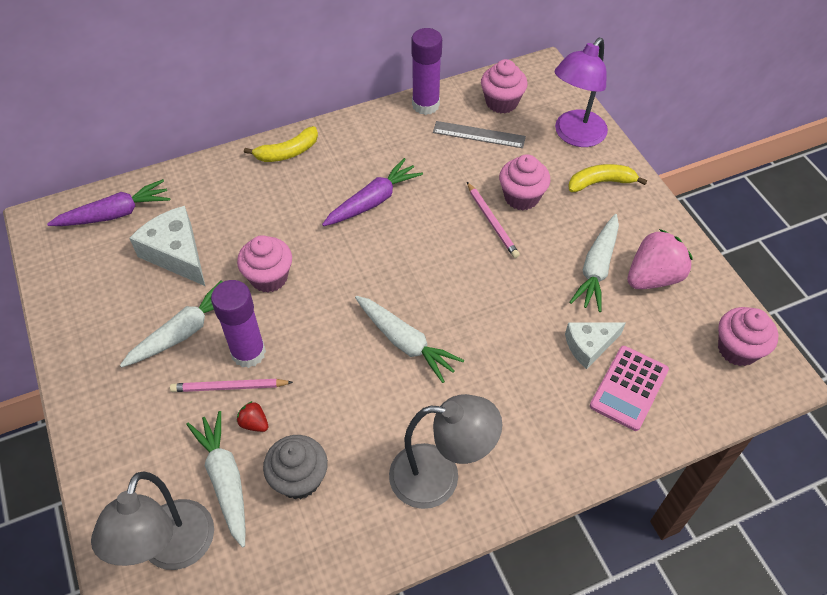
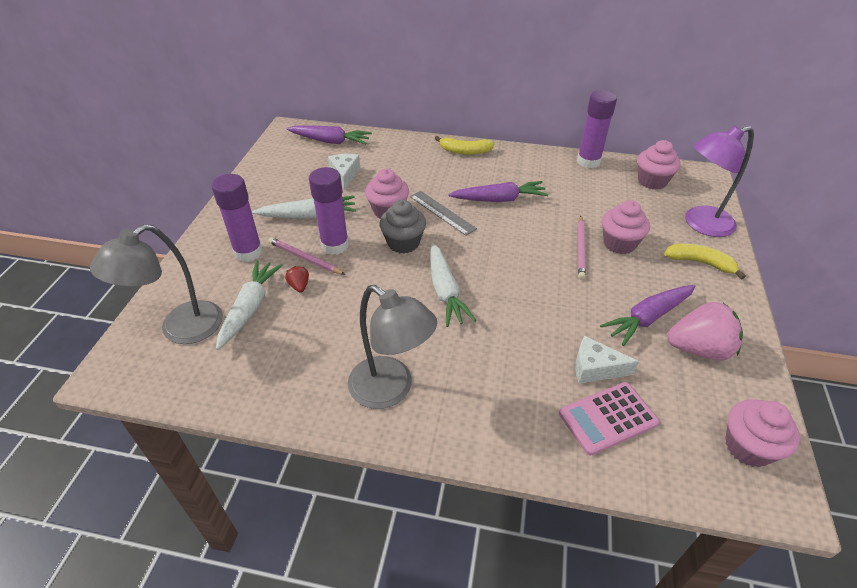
camera: 35 degrees right, 10 degrees down
white cheese [129,206,205,286] -> white cheese [328,154,360,189], size x0.66
grey cupcake [263,435,328,499] -> grey cupcake moved to [379,200,426,254]
grey ruler [433,121,526,148] -> grey ruler moved to [410,191,477,236]
white carrot [569,214,619,312] -> purple carrot [600,285,696,346]
none -> purple glue stick [212,174,263,262]

